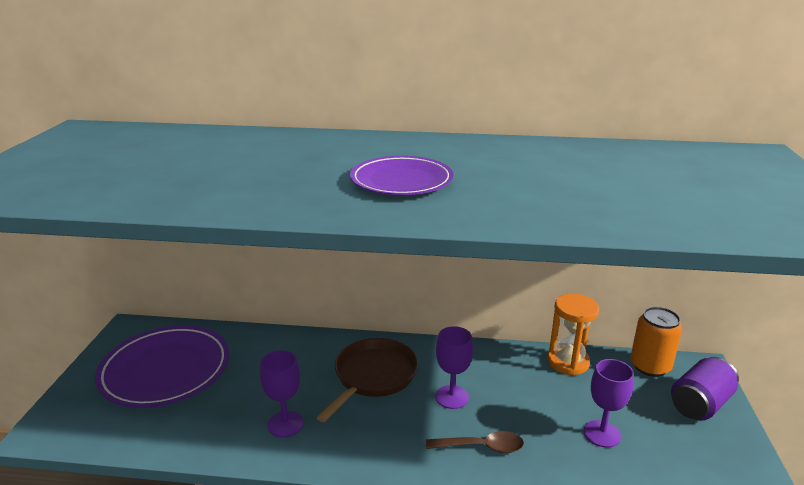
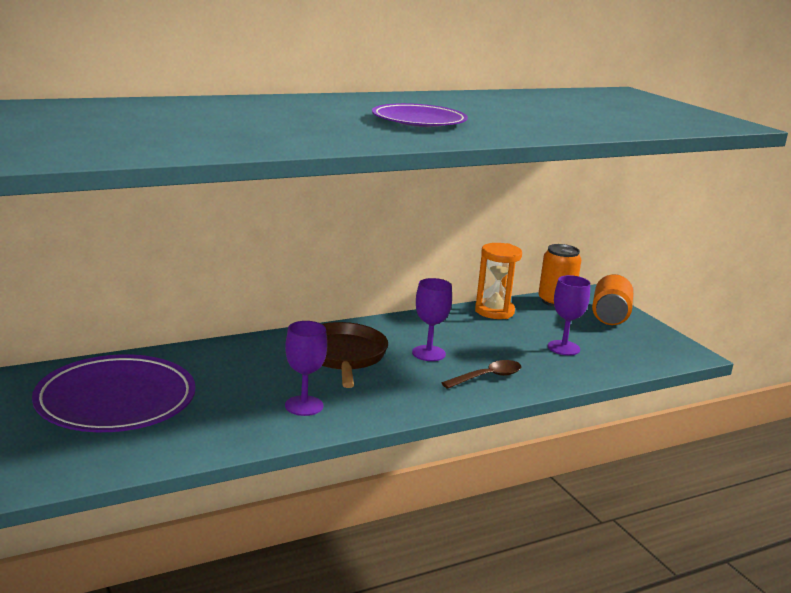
camera: 35 degrees left, 5 degrees down
purple can [671,357,739,420] -> orange can [592,274,633,325]

